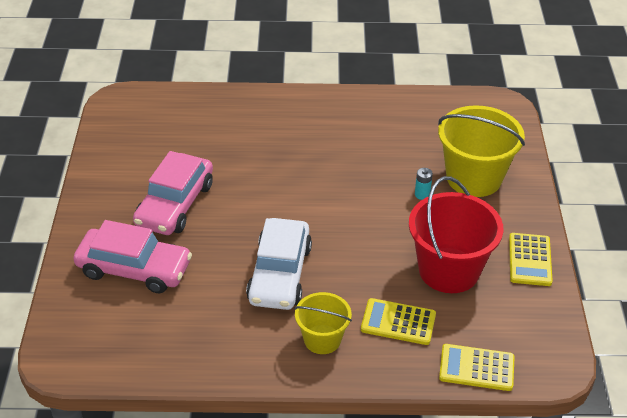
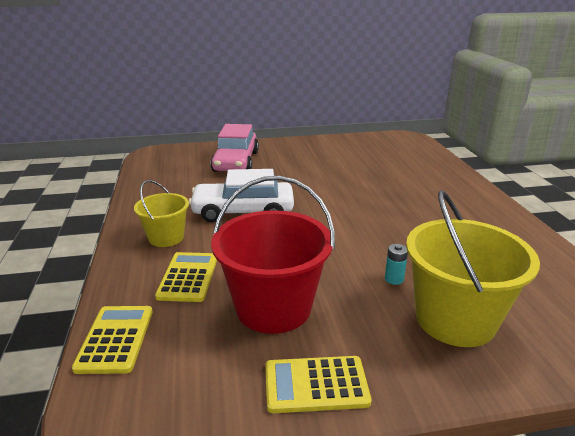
camera: 80 degrees right, 15 degrees down
pink car [133,151,213,235] -> none

